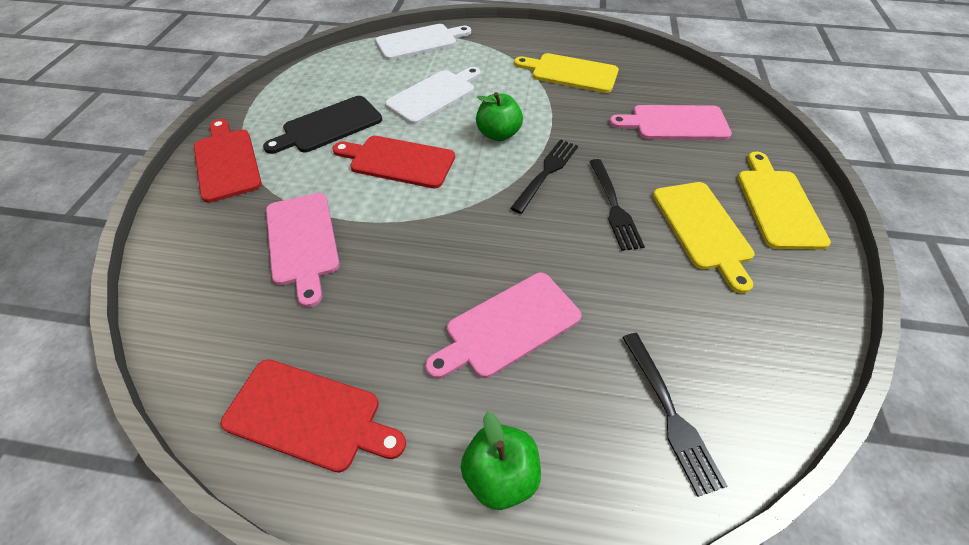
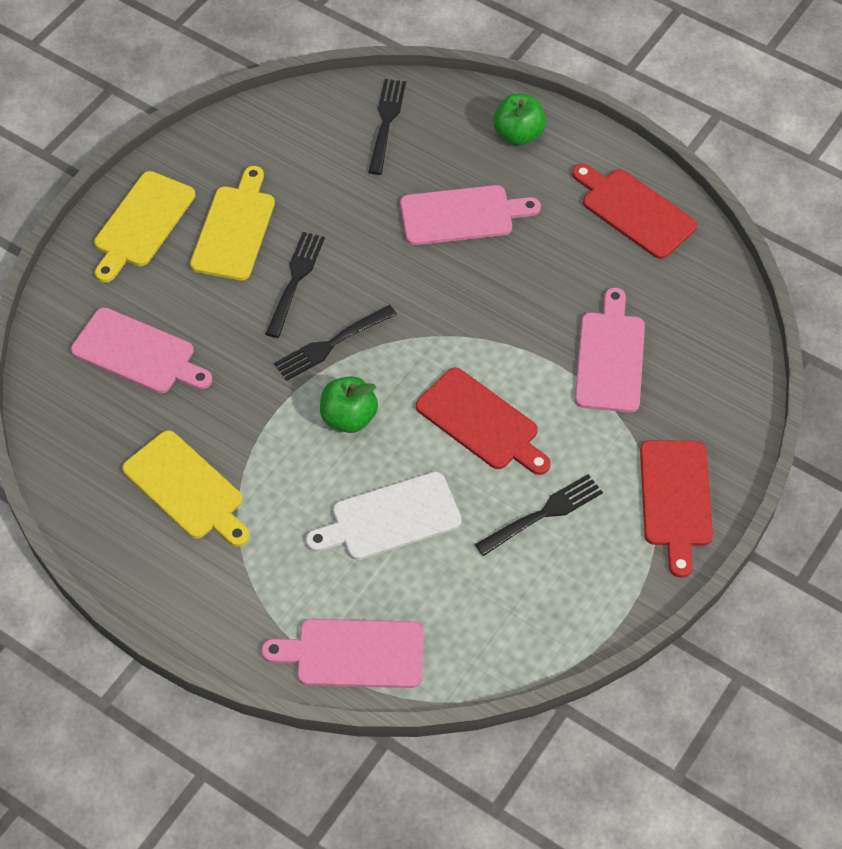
camera: 155 degrees left, 5 degrees up
black cutting board [263,96,382,154] -> black fork [475,474,603,556]
white cutting board [375,24,471,60] -> pink cutting board [261,619,424,688]

